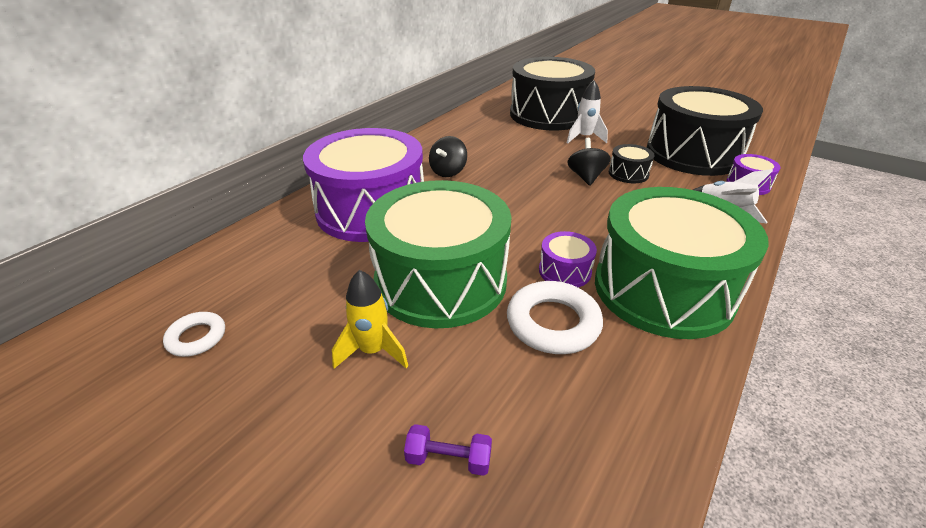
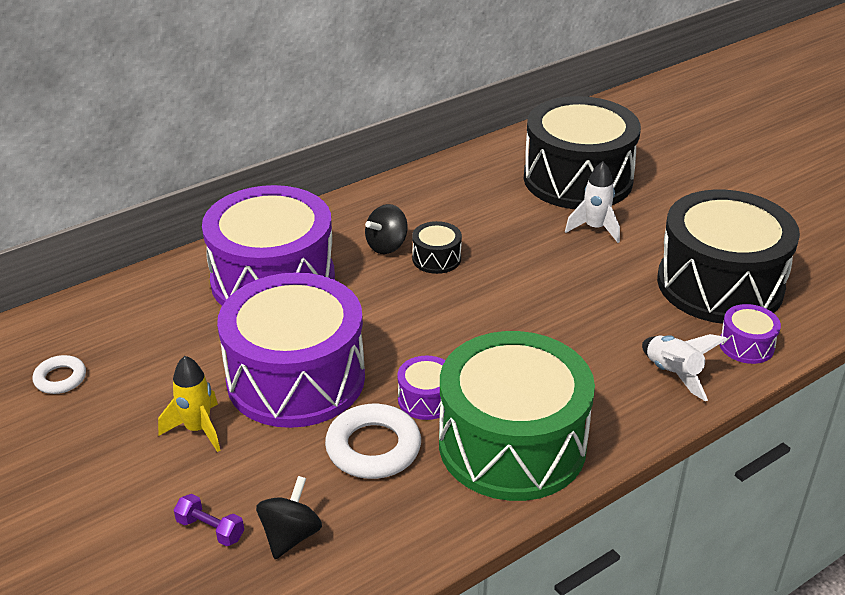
camera: 20 degrees right, 0 degrees up
green drum [365,180,512,328] -> purple drum [217,272,365,428]
black spinning top [567,138,611,186] -> black spinning top moved to [256,476,322,559]
black drum [609,144,654,183] -> black drum moved to [412,221,462,274]

